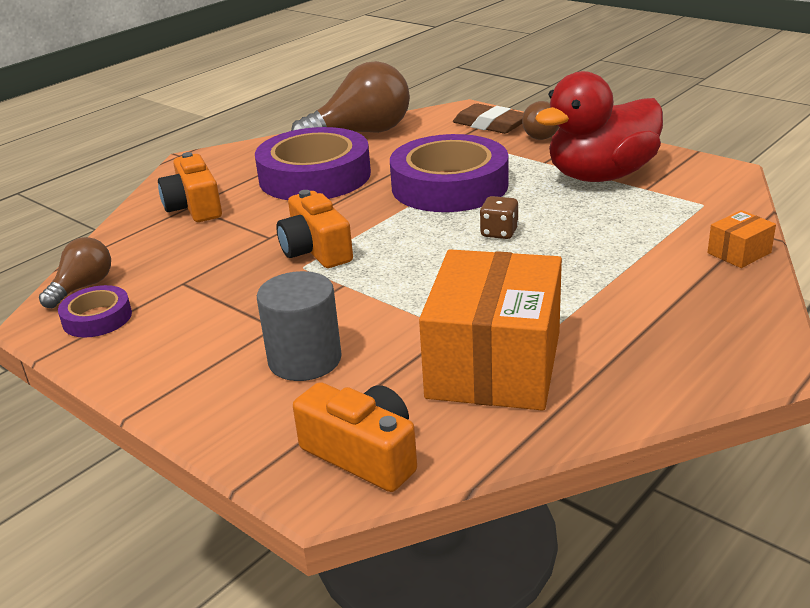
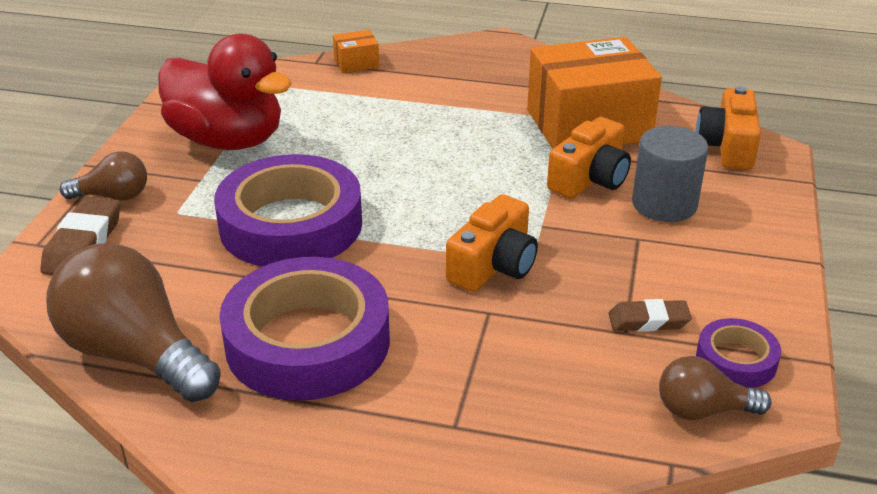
camera: 120 degrees left, 5 degrees up
orange camera [158,152,222,222] -> orange camera moved to [547,117,631,199]
brown dice [480,196,519,239] -> none
orange box [707,210,776,268] -> orange box turned 45 degrees counterclockwise [333,30,379,73]
none -> brown eraser [608,299,692,332]

